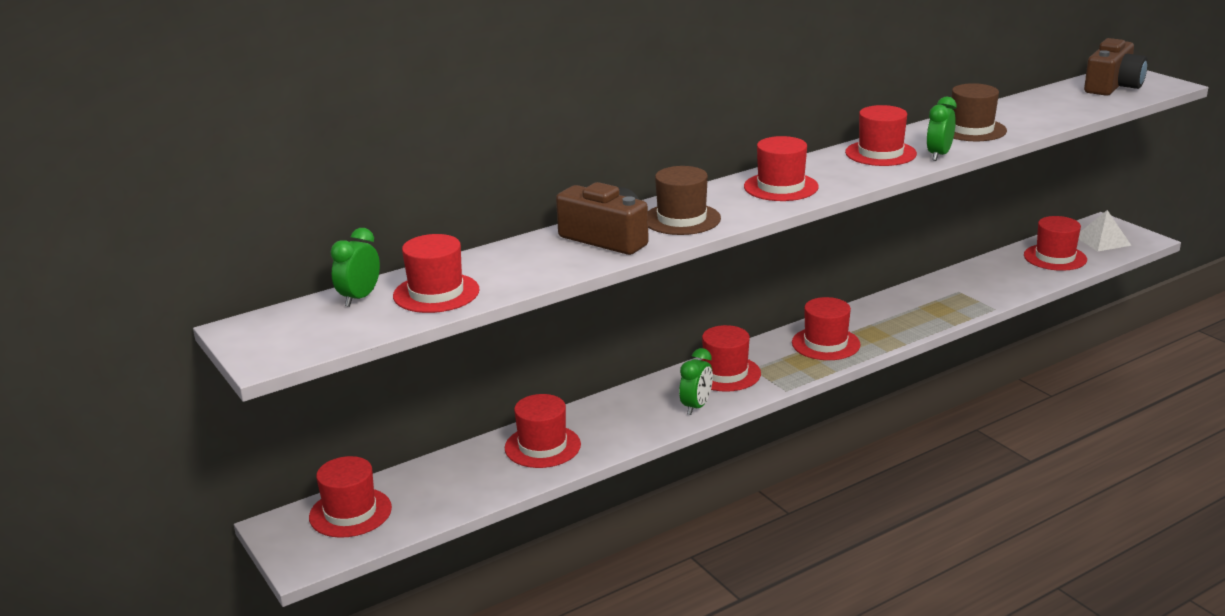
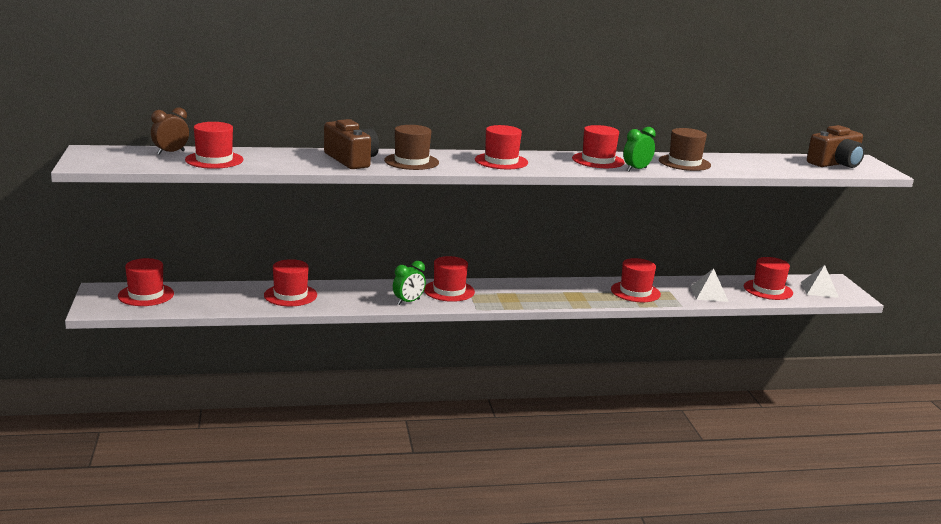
camera: 20 degrees right, 5 degrees down
green clock [330,228,380,307] -> brown clock [151,107,189,155]
red hat [792,297,860,360] -> red hat moved to [611,258,661,302]
none -> white pyramid [690,268,729,302]

